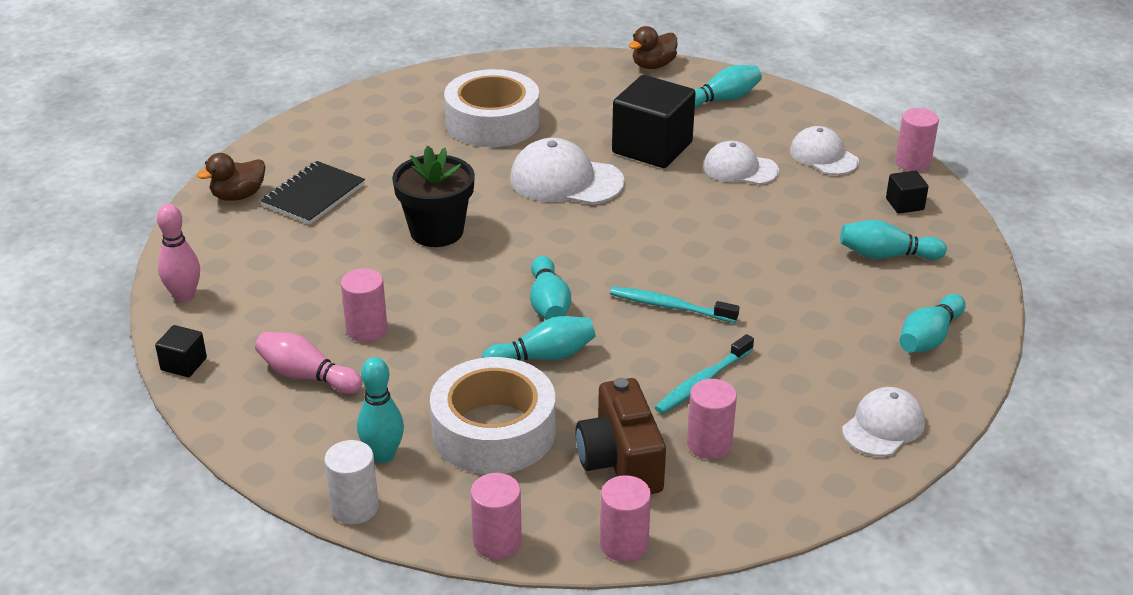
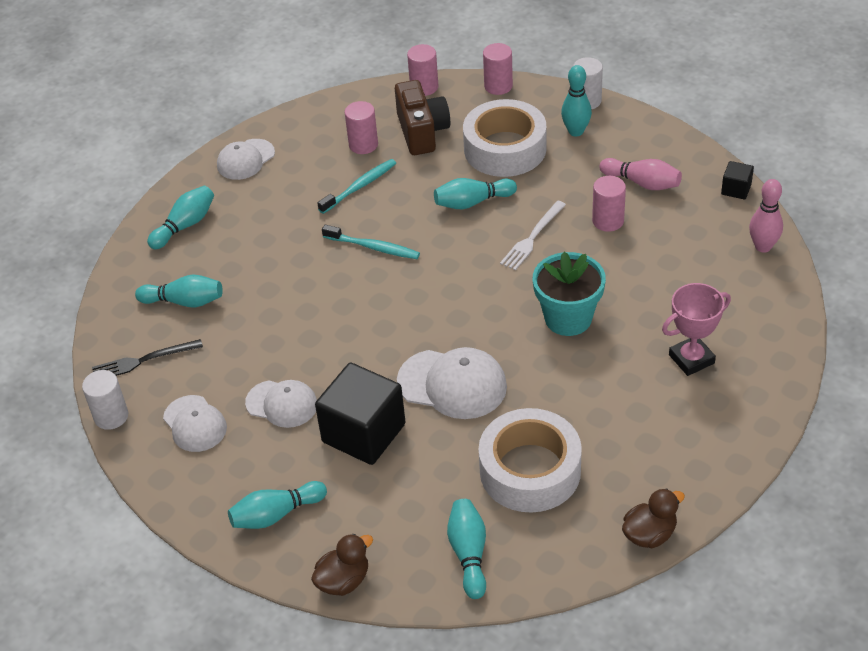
camera: 175 degrees left, 10 degrees up
brown duck [197,153,265,201] -> brown duck moved to [622,488,685,548]
black notebook [261,161,365,225] -> pink trophy [662,283,731,376]
black flower pot [392,146,475,247] -> turquoise flower pot [533,252,606,336]
turquoise bowling pin [530,256,571,320] -> turquoise bowling pin moved to [447,499,486,599]
black cube [886,171,929,214] -> black fork [92,339,203,376]
pink cylinder [895,108,939,172] -> white cylinder [82,370,128,430]
none -> white fork [500,201,566,270]

